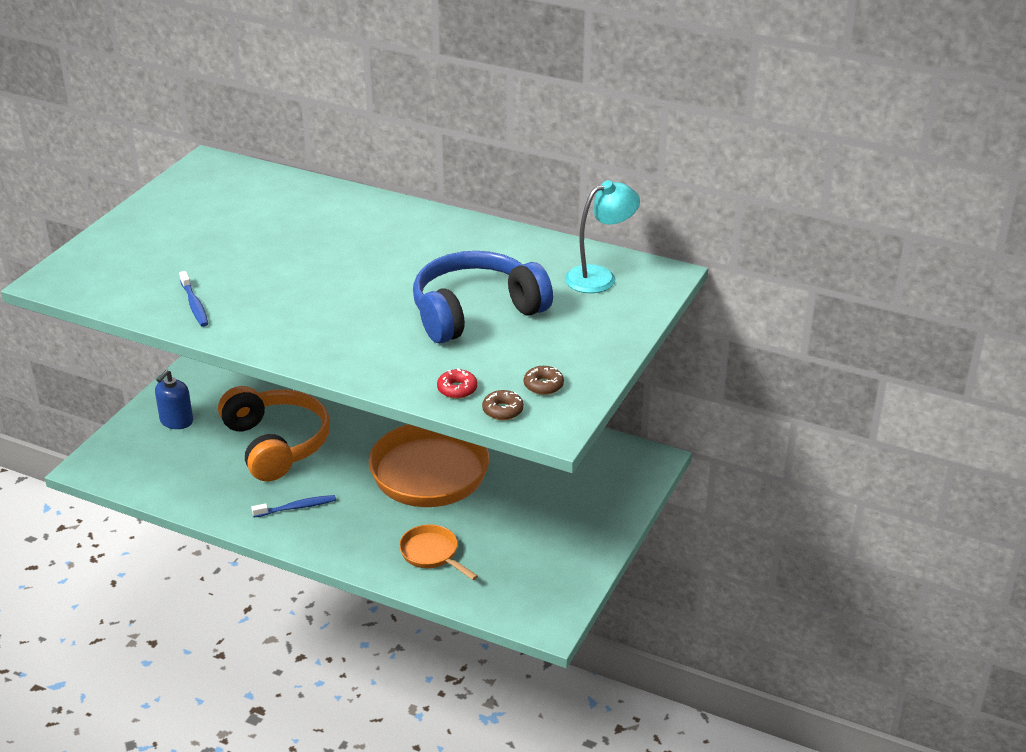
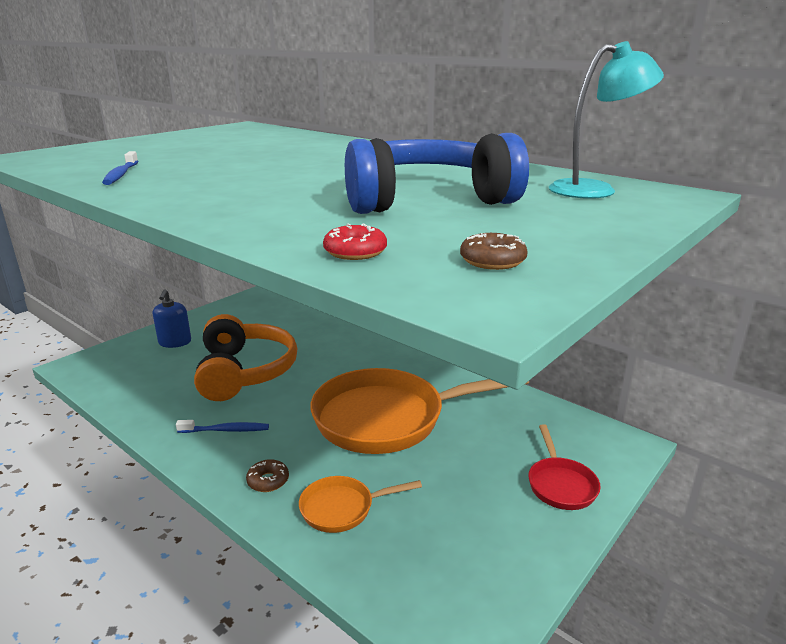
camera: 15 degrees right, 10 degrees down
blue soap dispenser [155,370,193,429] -> blue soap dispenser turned 45 degrees counterclockwise [153,289,191,348]
orange pan [399,524,478,580] -> orange pan turned 75 degrees counterclockwise [299,476,422,533]
brown donut [482,390,524,420] -> brown donut moved to [246,459,289,492]
none -> red pan [528,424,601,510]

